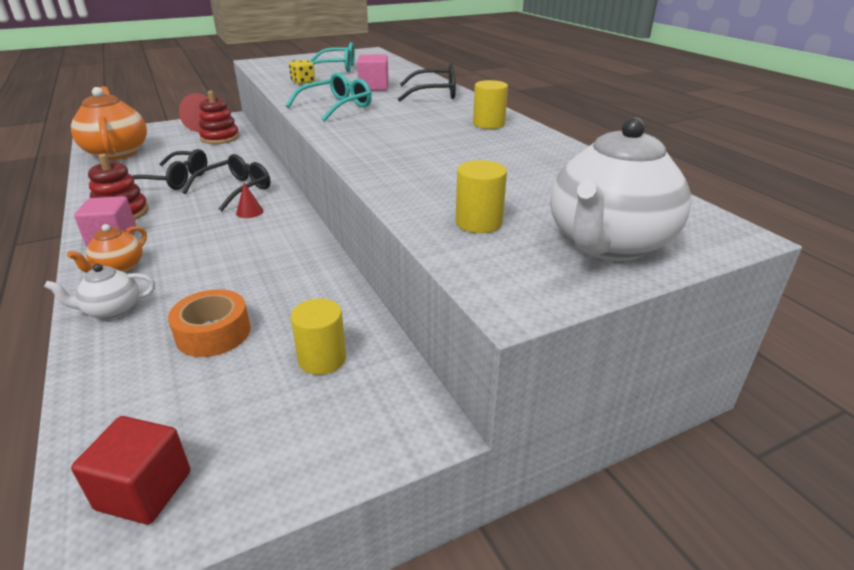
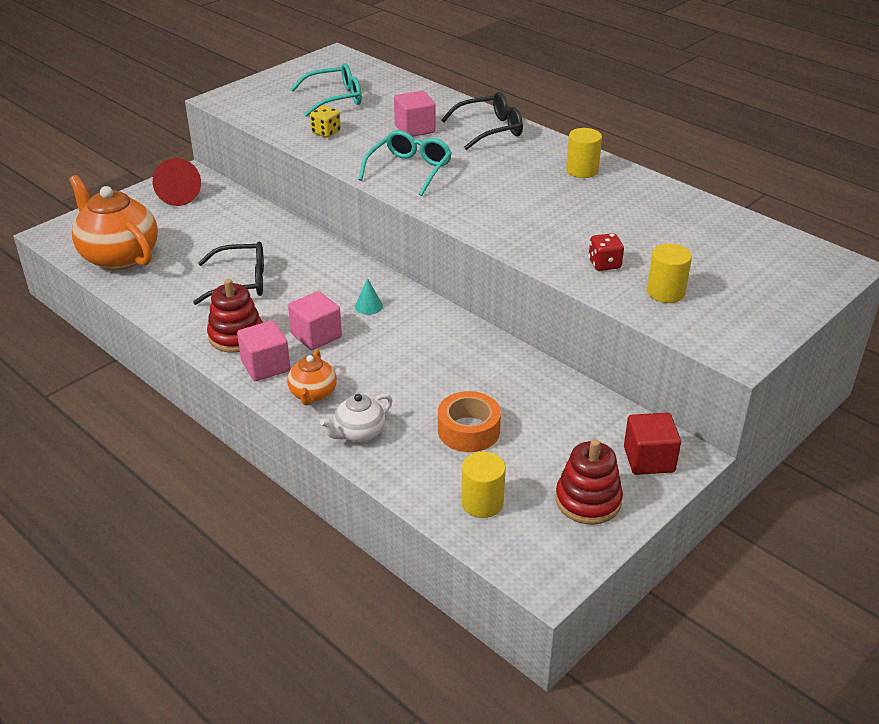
camera: 20 degrees left, 5 degrees up
red cube [71,416,190,525] -> red cube moved to [624,413,681,475]
black glasses [182,154,271,211] -> none
red stacking toy [199,91,239,144] -> red stacking toy moved to [556,439,623,525]
red cone [236,183,263,218] -> turquoise cone [355,278,383,315]
yellow cylinder [290,299,346,375] -> yellow cylinder moved to [461,452,506,518]
white teapot [550,117,692,261] -> none
none -> pink cube [288,291,342,350]
none -> red dice [588,233,624,271]

